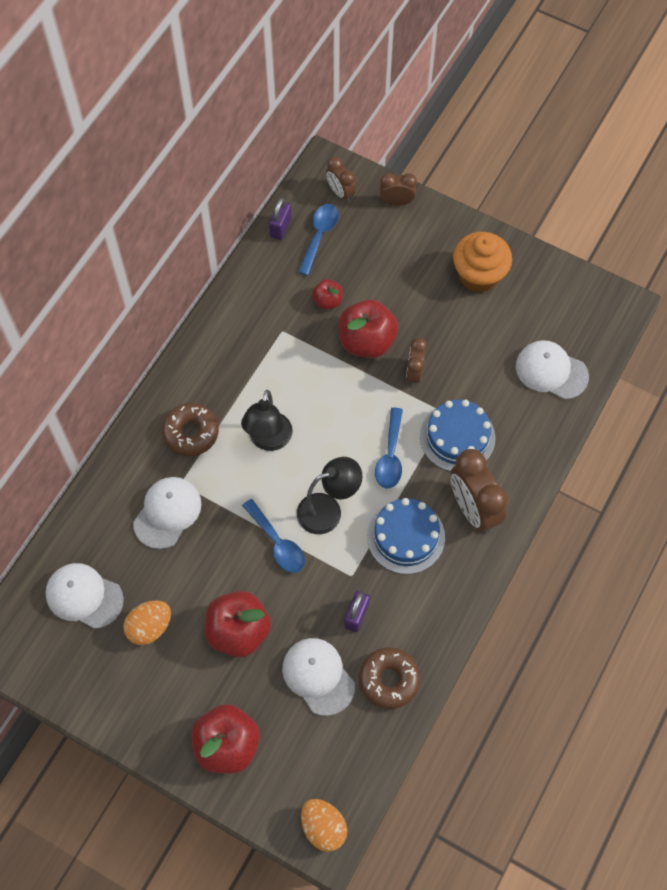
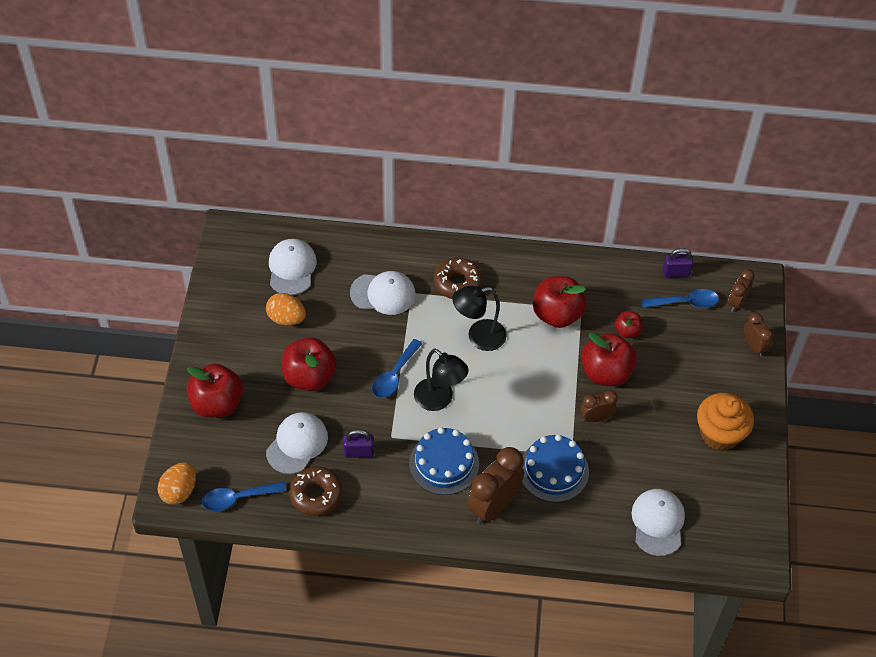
camera: 65 degrees right, 10 degrees down
blue spoon [375,408,403,489] -> blue spoon moved to [202,482,287,511]
none -> red apple [533,276,587,328]

